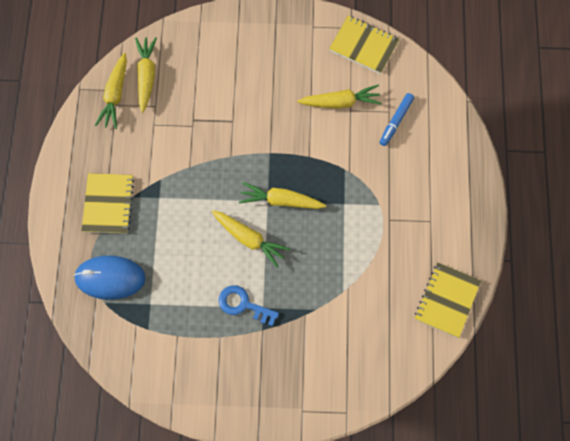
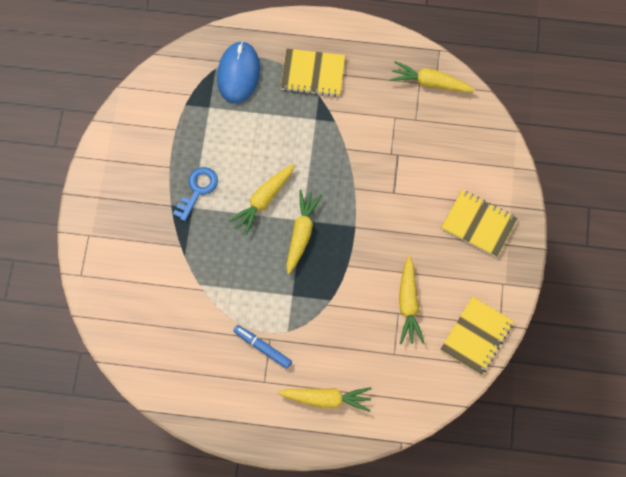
camera: 95 degrees right, 0 degrees up
yellow carrot [135,37,157,113] -> yellow carrot moved to [278,387,372,412]
blue marker [379,93,414,146] -> blue marker moved to [233,325,292,369]
yellow notebook [415,262,481,338] -> yellow notebook moved to [441,190,518,258]

